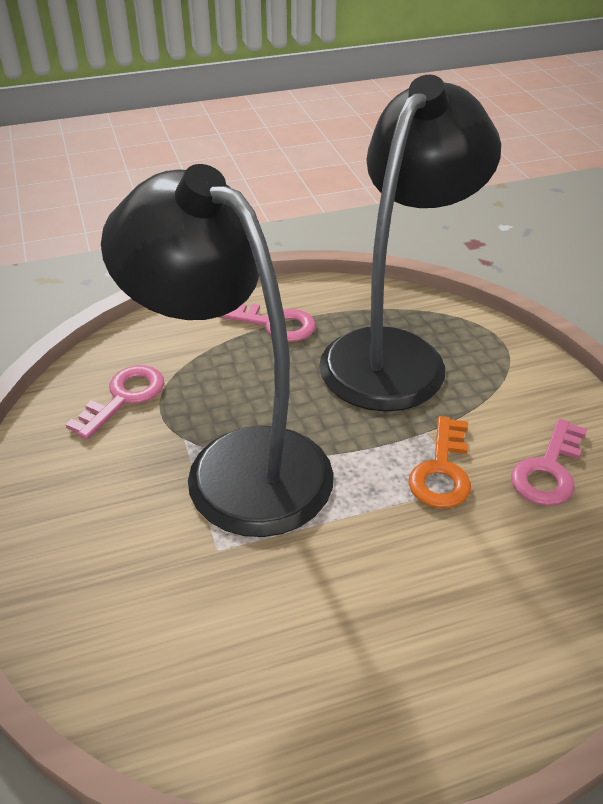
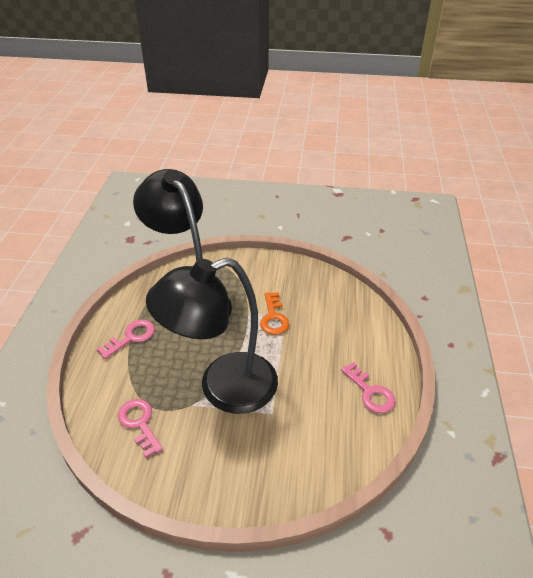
camera: 65 degrees left, 0 degrees up
orange key [408,416,471,508] -> orange key turned 45 degrees clockwise [260,292,289,335]
pink key [511,419,587,506] -> pink key moved to [341,362,396,413]

